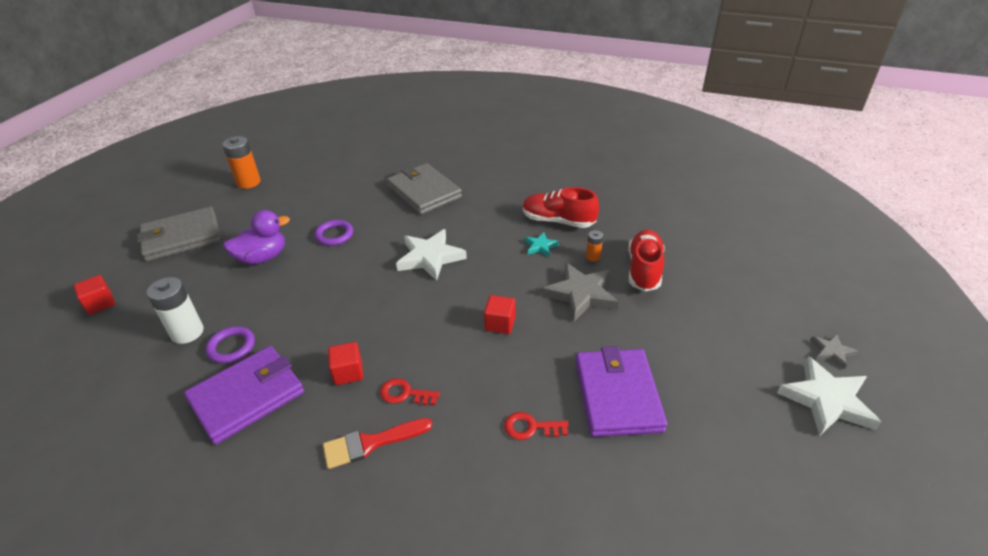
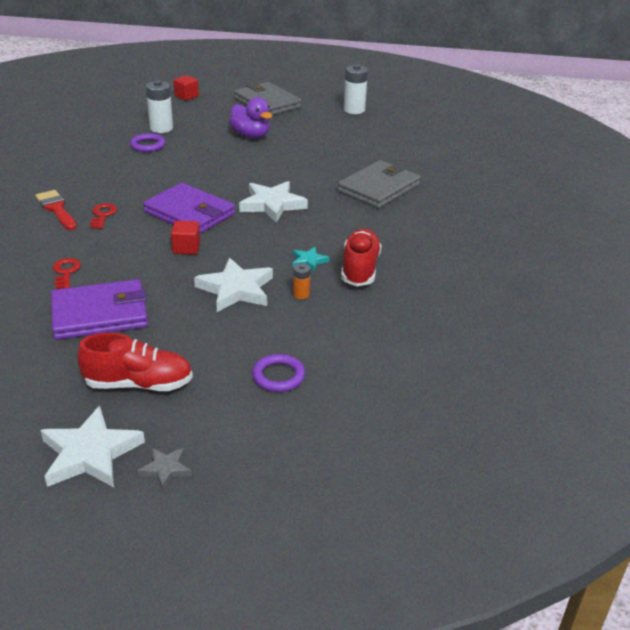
camera: 75 degrees right, 5 degrees down
purple wallet [184,346,304,445] -> purple wallet moved to [143,183,235,234]
orange battery [222,136,261,189] -> white battery [344,64,368,114]
purple ring [314,220,353,246] -> purple ring moved to [252,354,305,392]
red cube [328,342,363,385] -> none
grey star [542,263,619,322] -> white star [194,258,273,312]
red shoe [628,230,664,291] -> red shoe moved to [77,333,193,391]

